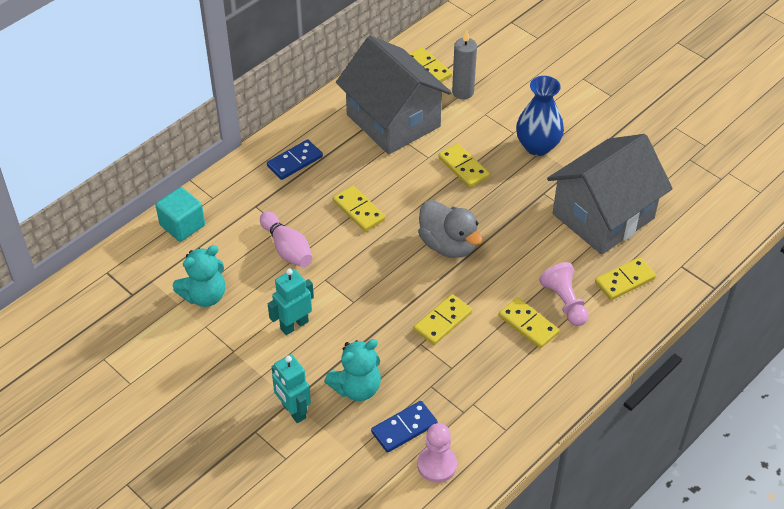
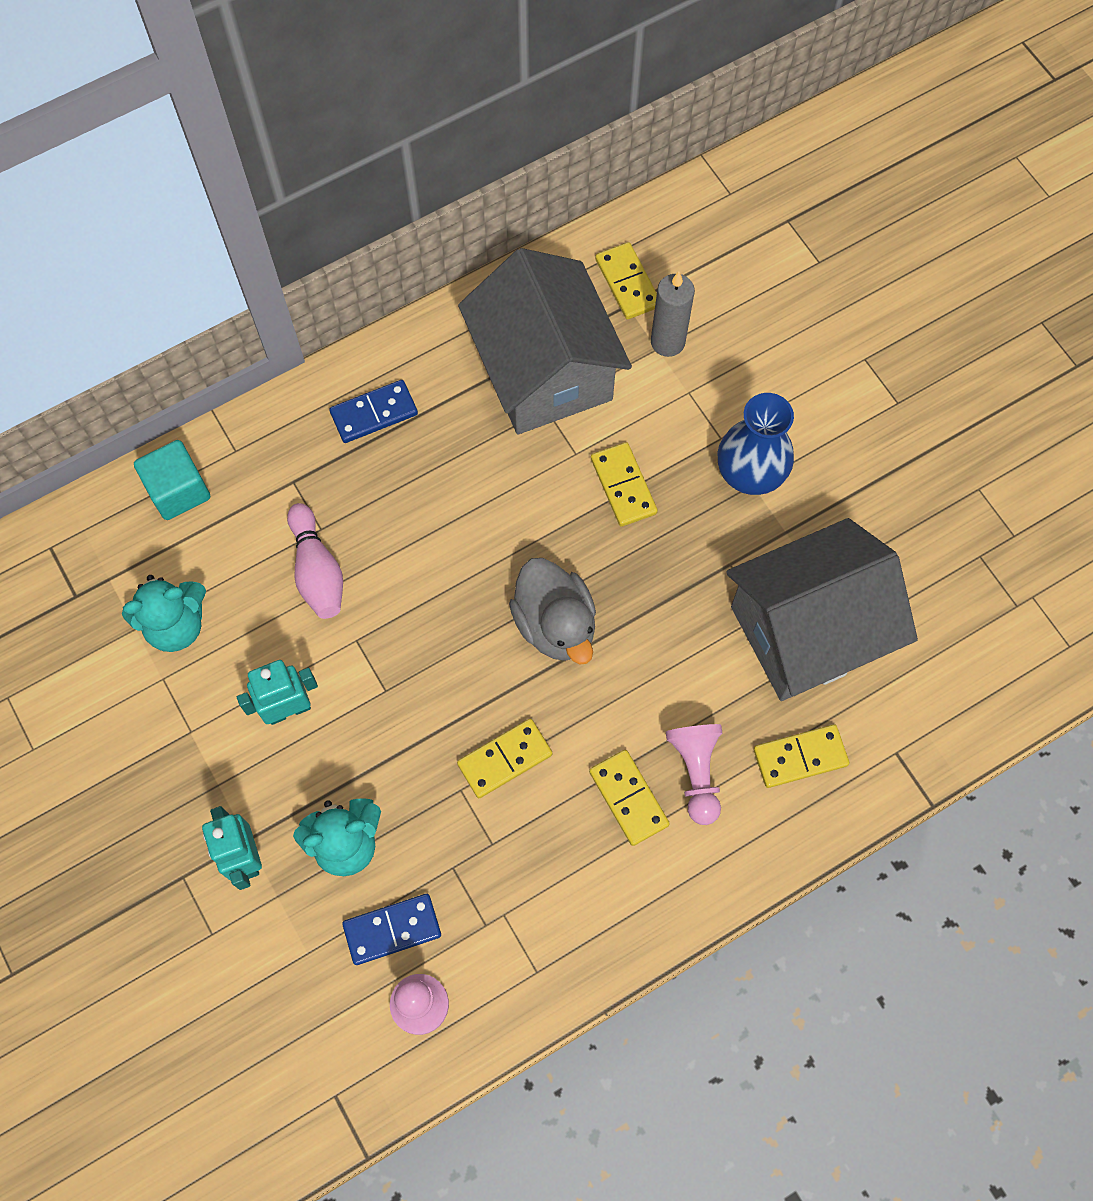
camera: 15 degrees right, 20 degrees up
yellow domino [333,186,385,232] -> none

